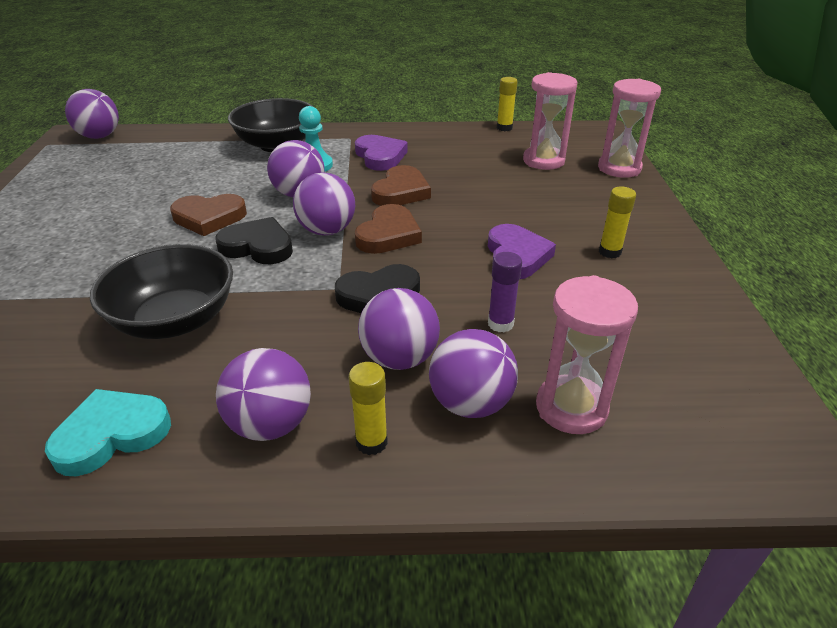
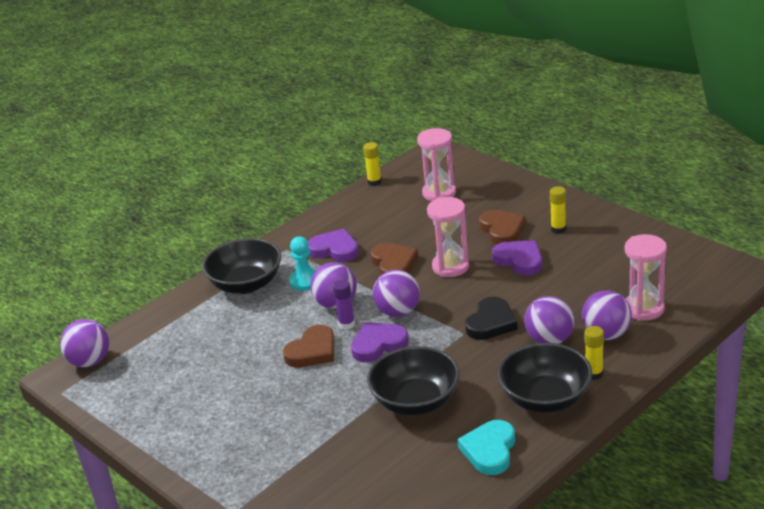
camera: 40 degrees left, 5 degrees down
black heart [215,217,293,264] -> purple heart [351,322,409,362]
purple ball [216,348,311,441] -> black bowl [498,343,592,413]
brown heart [355,204,422,254] -> brown heart moved to [479,210,526,244]
purple glue stick [488,252,522,332] -> purple glue stick moved to [333,279,355,330]
pink hourglass [598,79,661,178] -> pink hourglass moved to [427,197,469,277]

